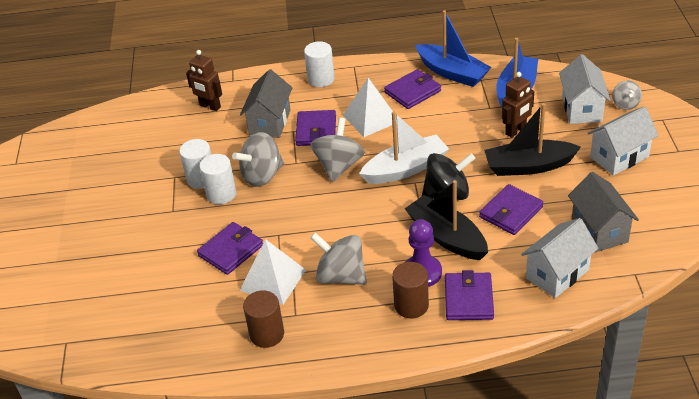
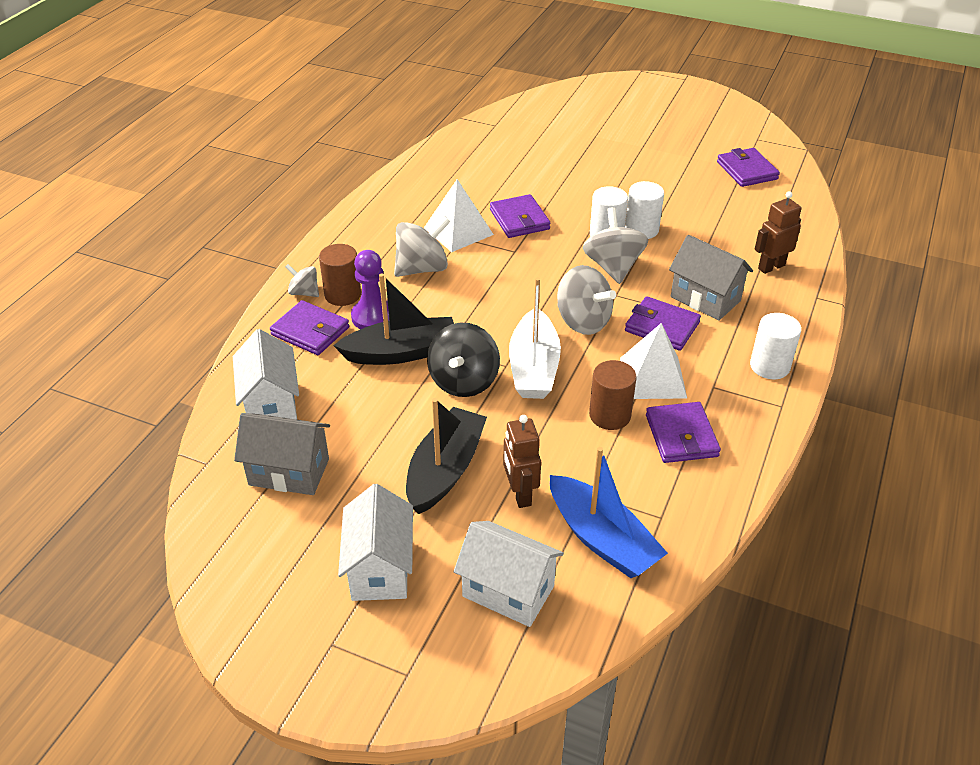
camera: 115 degrees right, 0 degrees up
brown cylinder [243,290,284,348] -> brown cylinder moved to [589,360,637,430]
blue boat [415,10,491,87] -> none
purple wallet [479,184,543,235] -> purple wallet moved to [717,148,780,187]
grey spinning top [612,80,642,110] -> grey spinning top moved to [285,264,319,297]

